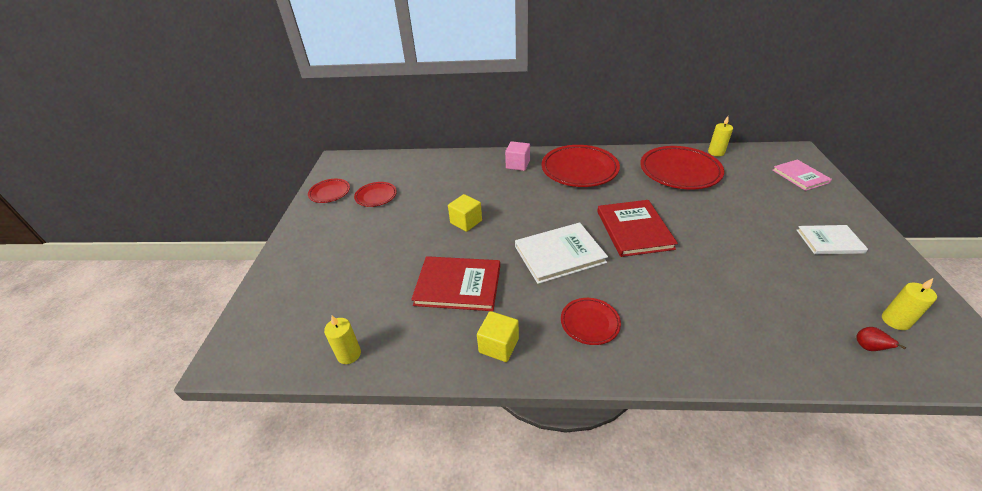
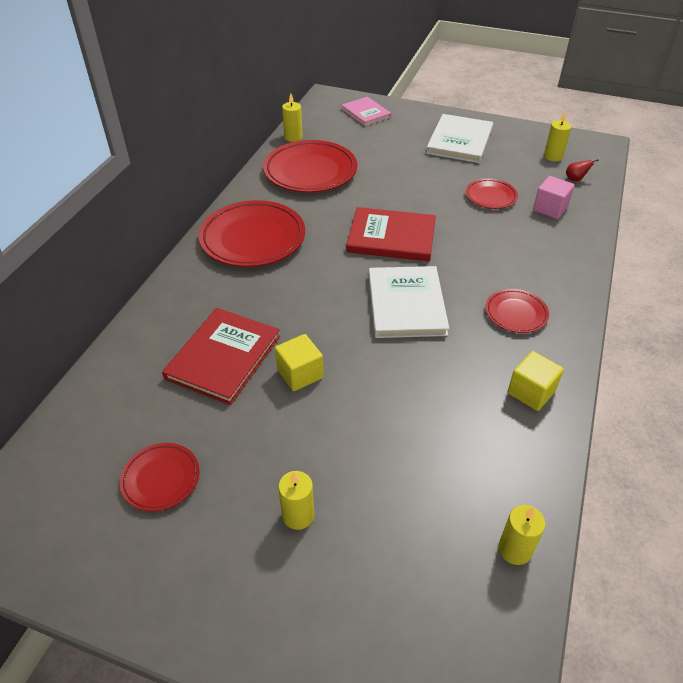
camera: 75 degrees left, 5 degrees up
red plate [308,179,350,203] -> red plate moved to [465,178,518,209]
red book [411,256,500,311] -> red book moved to [162,308,280,405]
pink cube [505,141,530,171] -> pink cube moved to [533,176,574,219]
pink book [773,159,832,191] -> pink book turned 60 degrees clockwise [342,97,391,126]
white book [797,225,868,254] -> white book [426,114,493,163], size x1.56
none -> yellow candle [278,471,314,530]

